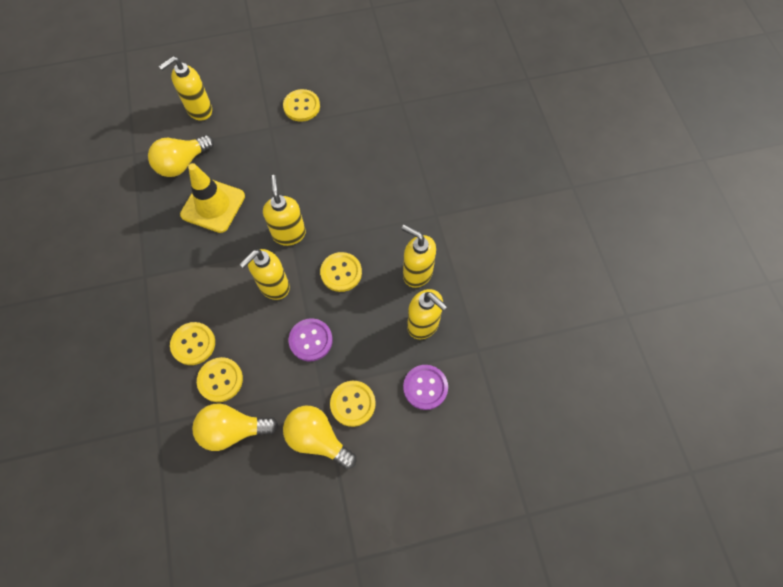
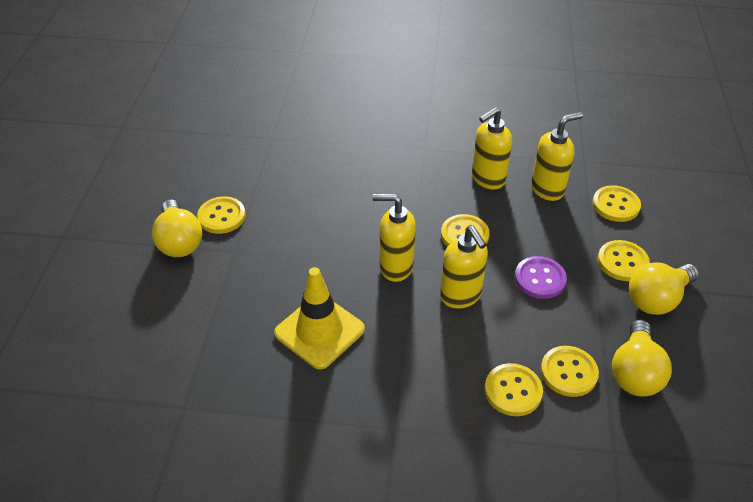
camera: 70 degrees left, 20 degrees down
yellow light bulb [148,135,214,177] -> yellow light bulb moved to [152,199,202,257]
yellow soap dispenser [159,56,212,120] -> none
purple button [403,365,448,410] -> yellow button [592,185,641,222]

